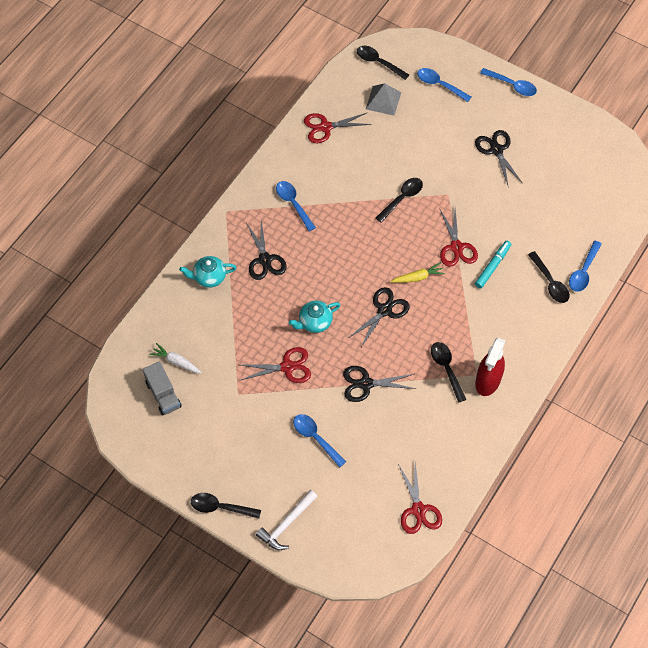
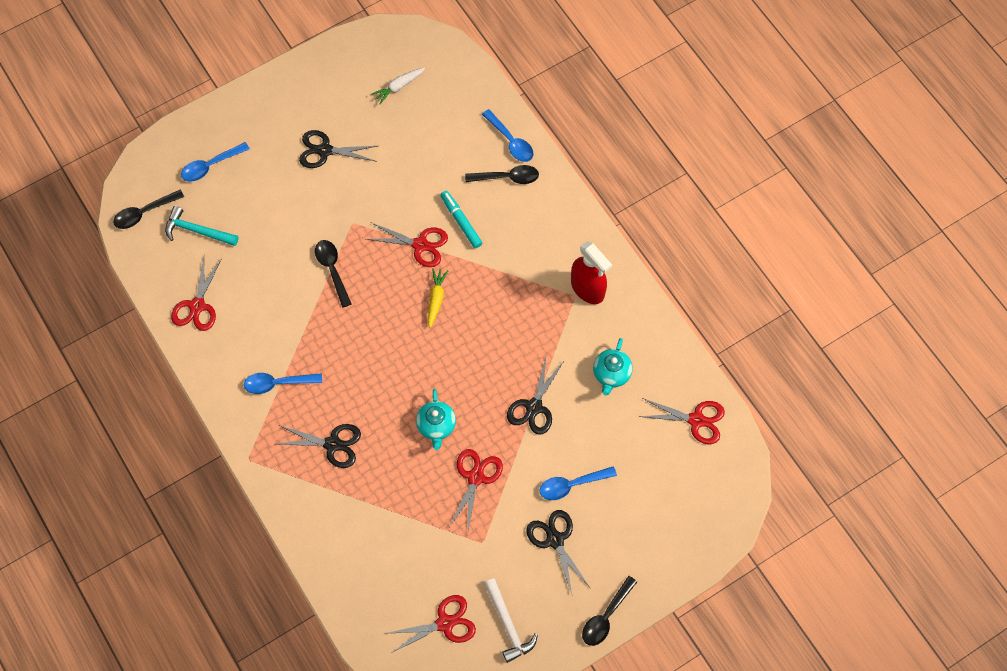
camera: 65 degrees left, 5 degrees up
grey truck [143,361,182,416] -> red scissors [384,595,476,652]
white carrot [149,343,202,373] -> white carrot moved to [371,67,425,104]
turquoise teapot [179,256,237,288] -> turquoise teapot moved to [593,338,633,395]
white hammer [256,490,318,550] -> white hammer moved to [484,579,538,663]
black scissors [348,287,409,347] -> black scissors moved to [526,510,590,597]
grey pyramid [366,83,401,115] -> turquoise hammer [165,206,239,246]
black spoon [431,342,466,403] -> none
blue spoon [480,68,537,96] -> none

